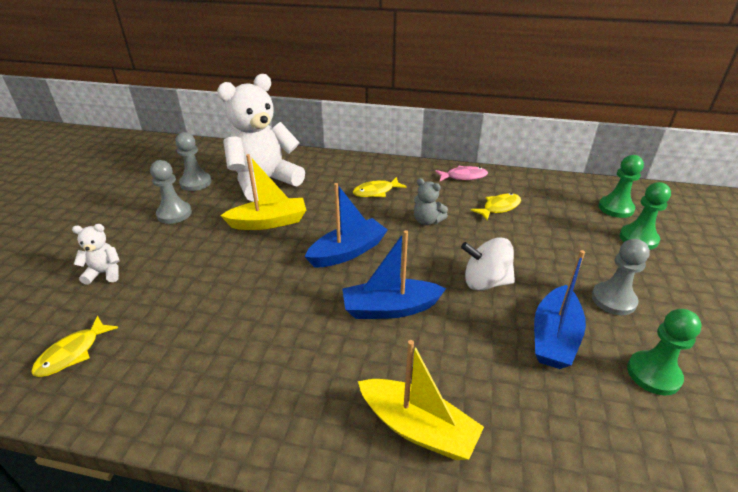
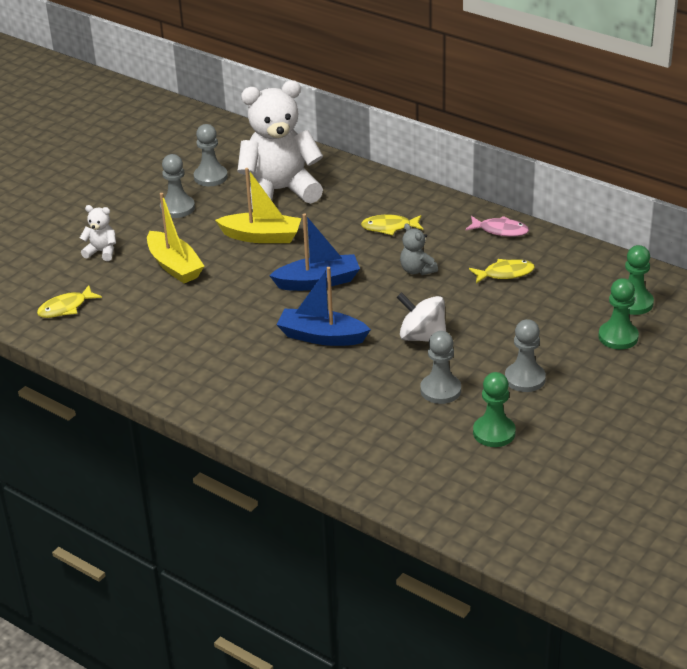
camera: 25 degrees right, 0 degrees up
yellow boat [358,340,484,460] -> yellow boat moved to [147,193,204,283]
blue boat [534,250,586,369] -> grey pawn [420,331,461,404]

